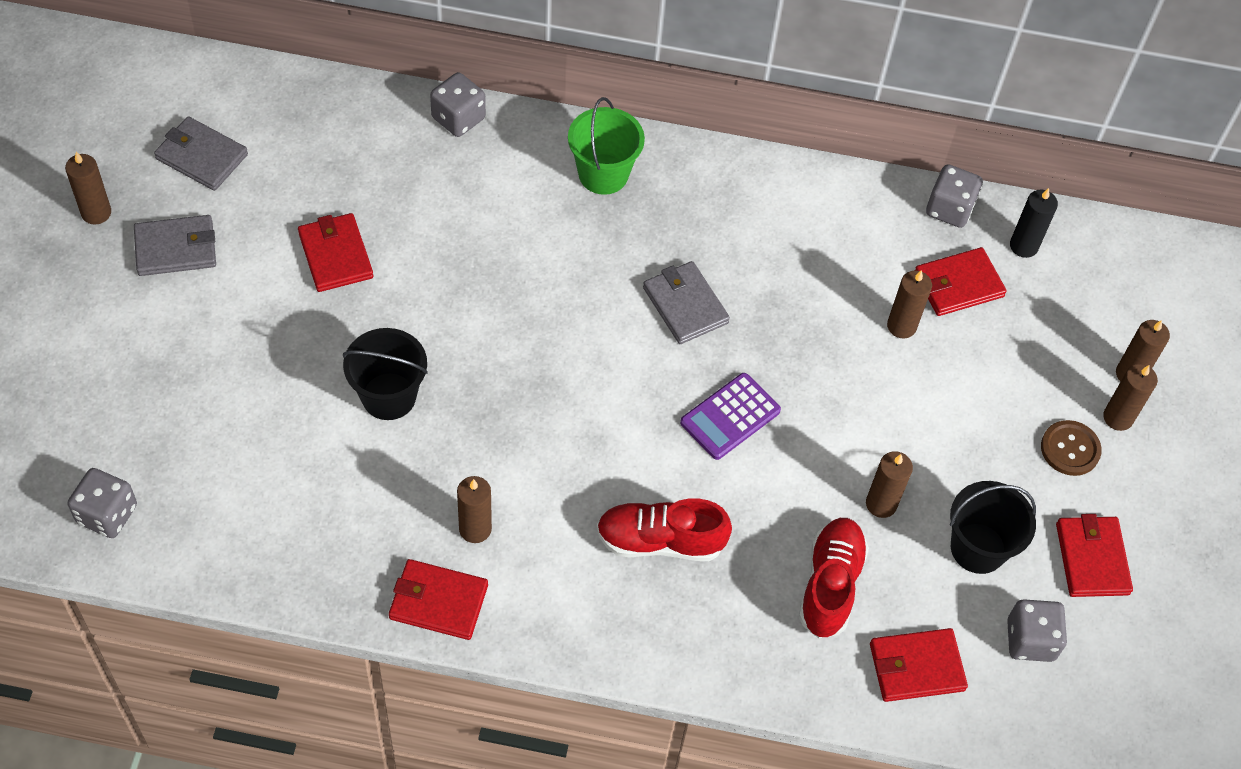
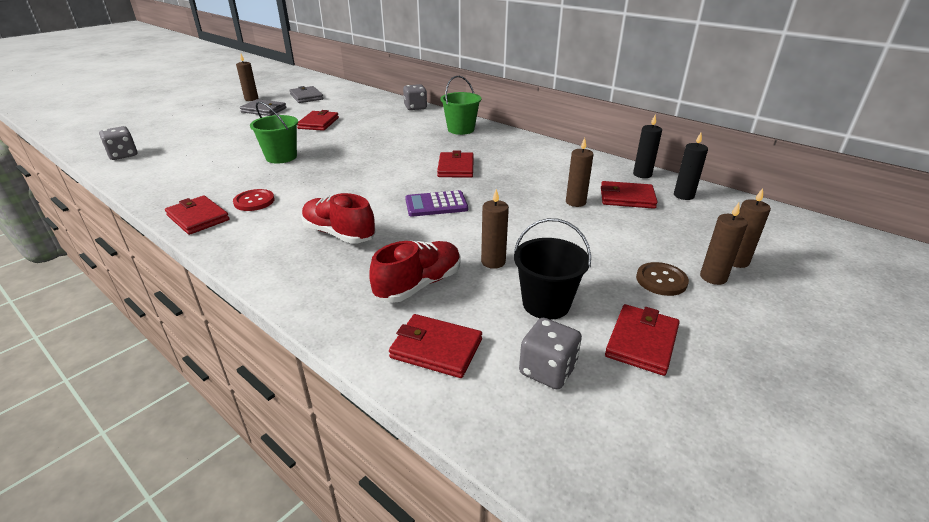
camera: 35 degrees right, 25 degrees down
black bucket [343,328,428,420] -> green bucket [250,101,298,164]
brown candle [457,476,492,543] -> red button [233,189,274,211]
grey wallet [643,261,730,344] -> red wallet [437,151,474,178]
grey dice [926,164,983,228] -> black candle [633,115,662,178]

